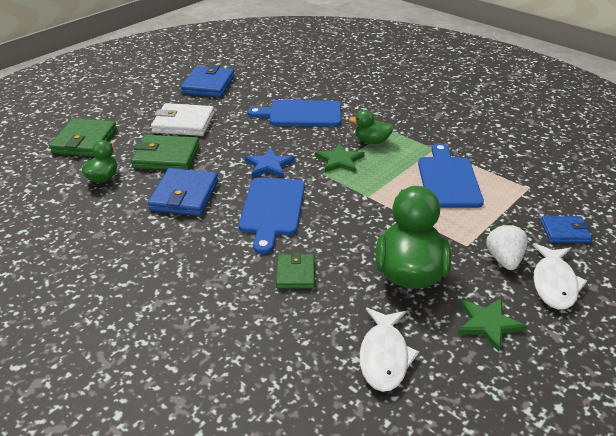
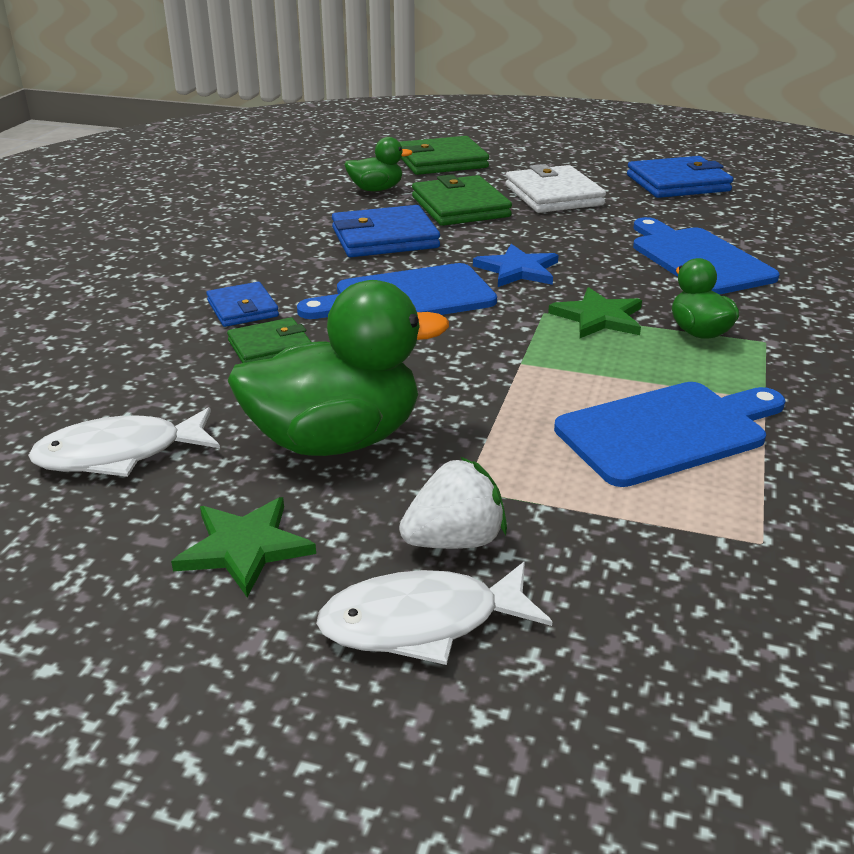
camera: 65 degrees right, 5 degrees down
blue wallet [541,216,592,243] -> blue wallet moved to [206,282,279,327]

